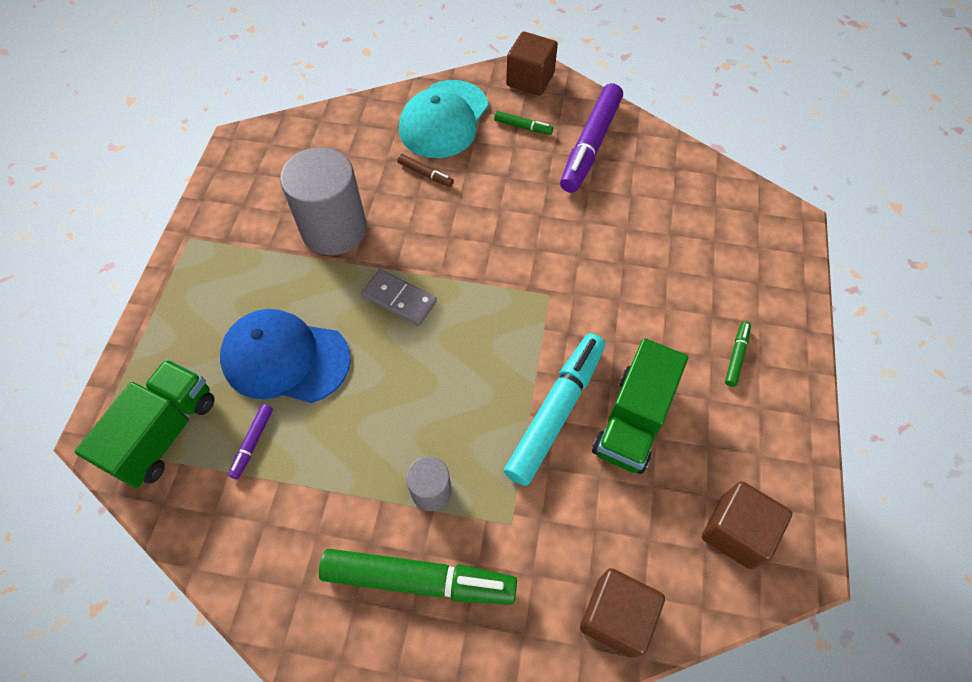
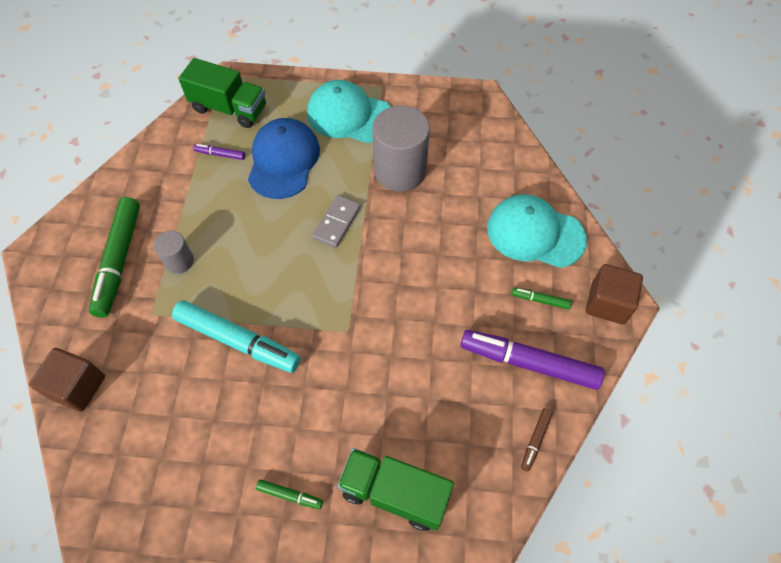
camera: 85 degrees right, 0 degrees up
brown marker [397,154,454,187] -> brown marker moved to [521,409,553,471]
green marker [494,111,553,135] -> green marker turned 90 degrees clockwise [512,287,572,309]
green truck [592,338,688,474] -> green truck moved to [337,448,454,531]
brown cube [702,481,792,569] -> none
none -> turquoise cap [307,80,391,143]

